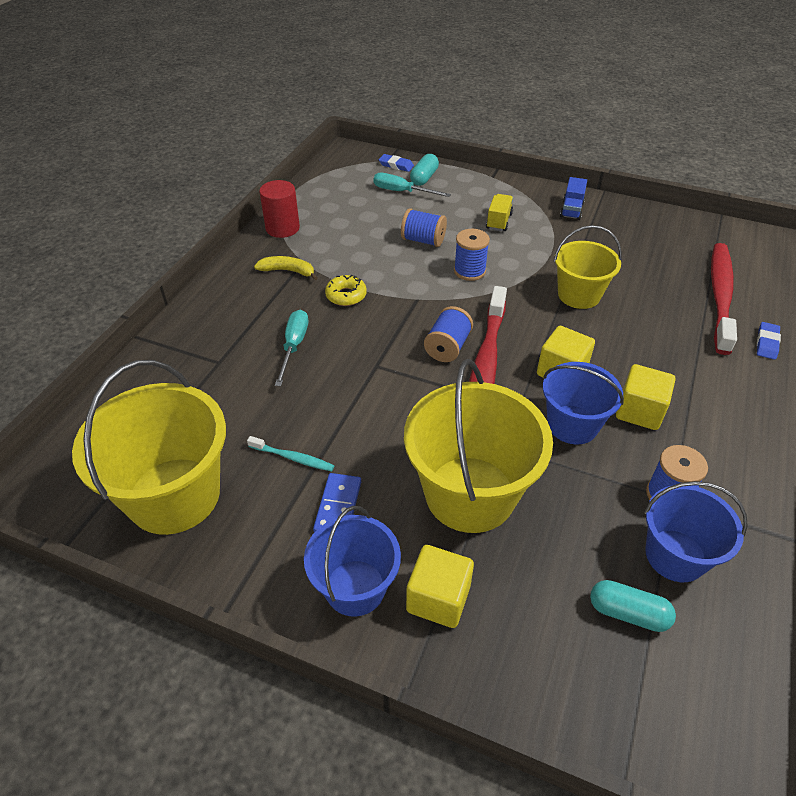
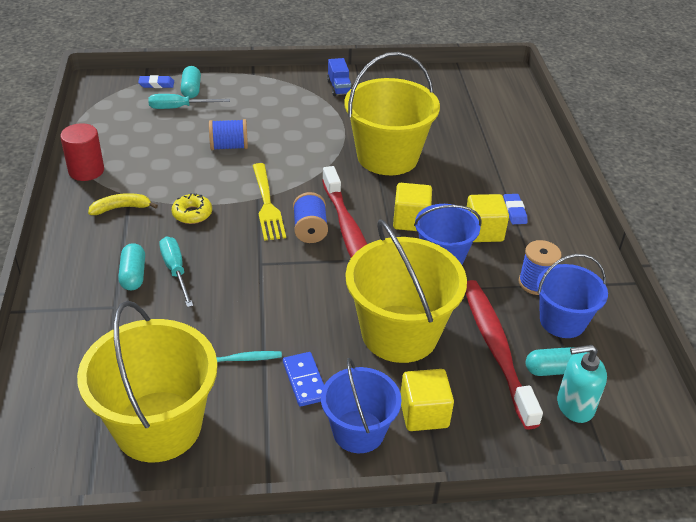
camera: 30 degrees left, 5 degrees down
blue spool [454,229,490,281] -> none
yellow truck [486,194,513,231] -> none
yellow bucket [554,225,622,309] -> yellow bucket [345,52,440,175], size x1.64
red toothbrush [711,243,737,355] -> red toothbrush moved to [466,280,543,429]
blue eraser [757,322,781,360] -> blue eraser moved to [503,194,527,224]
none -> turquoise capsule [118,243,145,290]
none -> yellow fork [252,163,286,241]
none -> turquoise soap dispenser [557,345,607,423]

